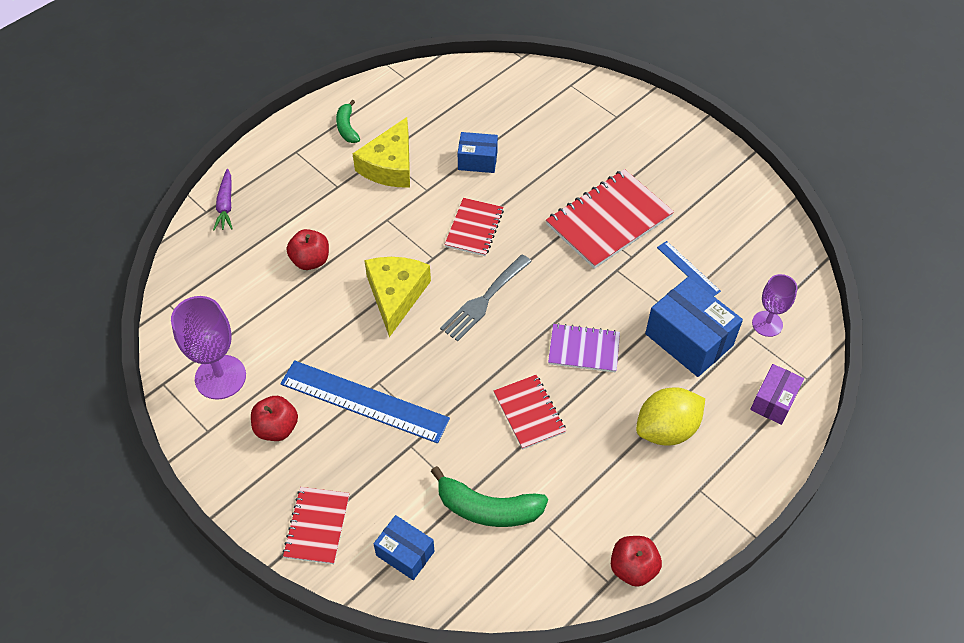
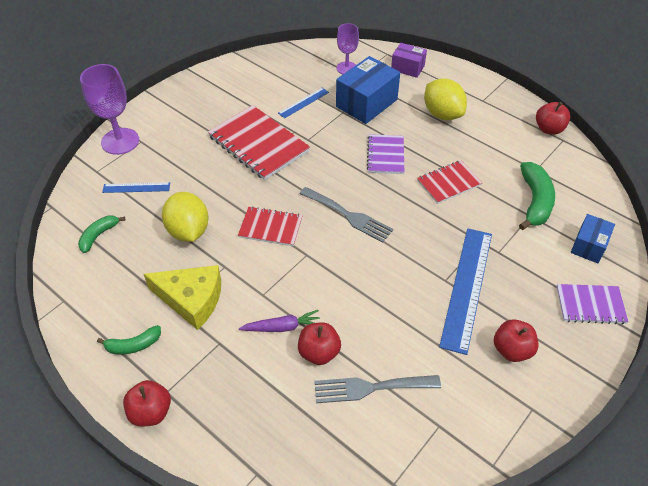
camera: 95 degrees left, 5 degrees down
purple goblet [171,296,246,400] -> purple goblet moved to [80,64,139,155]
purple carrot [213,169,233,230] -> purple carrot moved to [239,310,320,332]
red notebook [283,487,350,564] -> purple notebook [556,284,629,325]
yellow cheese [364,257,431,337] -> none
blue box [458,132,498,173] -> yellow lemon [162,192,209,242]
none -> green banana [78,216,125,253]
none -> blue ruler [102,182,170,193]
none -> red apple [123,380,171,426]
none -> grey fork [314,375,441,403]

